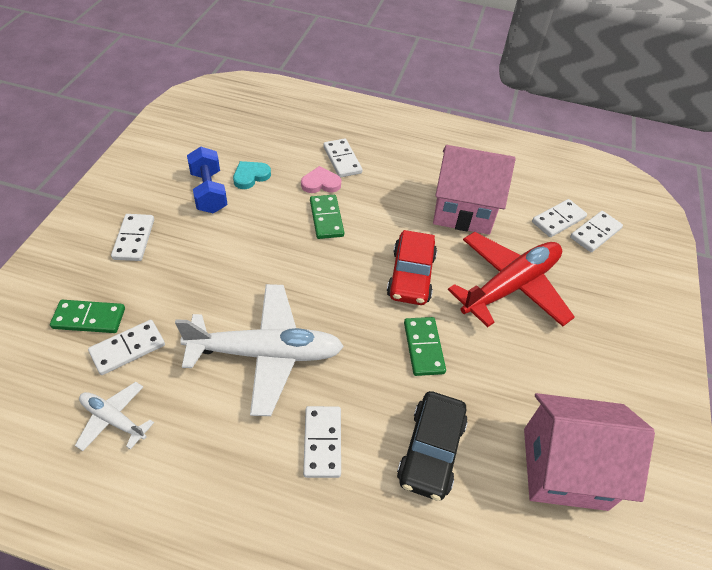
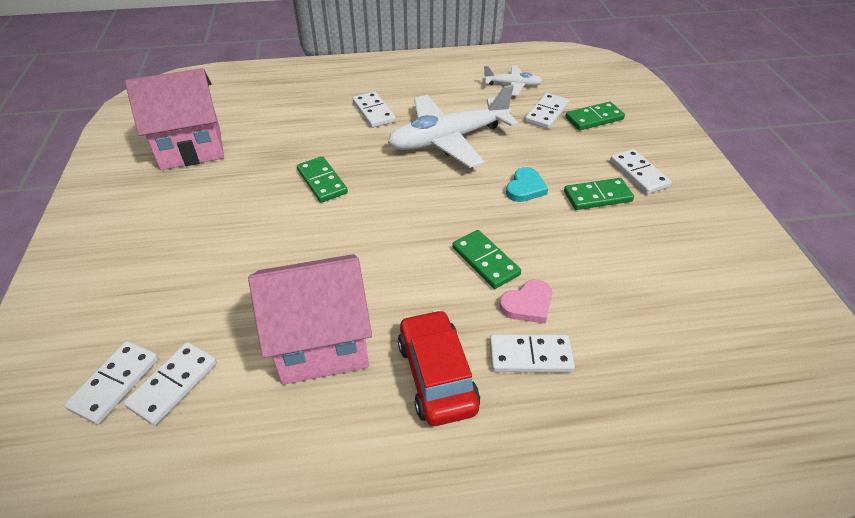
camera: 160 degrees right, 5 degrees down
blue dumbbell [187,147,228,213] -> none
turquoise heart [233,161,271,189] -> turquoise heart moved to [506,167,548,202]
white domino [323,139,362,178] -> white domino turned 45 degrees counterclockwise [490,334,575,372]
red car [387,230,437,305] -> red car moved to [398,309,480,426]
black car [397,391,468,501] -> none
red plane [448,232,575,327] -> none
none -> green domino [564,178,634,210]

